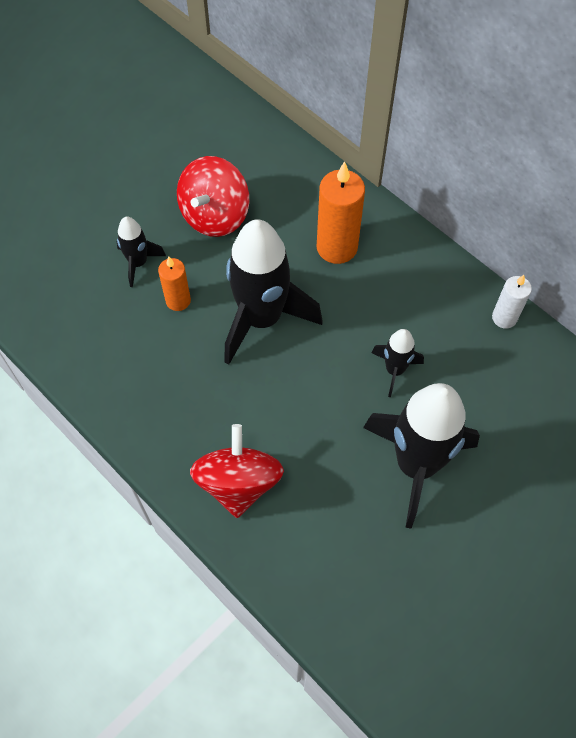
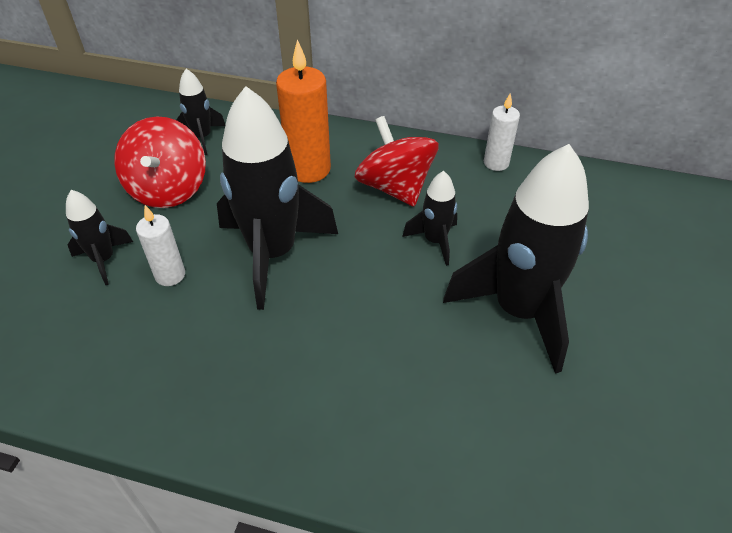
camera: 30 degrees left, 15 degrees down
orange candle [158,256,191,311] -> white candle [136,205,185,286]
red spinning top [190,424,284,518] -> red spinning top moved to [355,116,439,207]
none -> black rocket [177,69,225,155]

